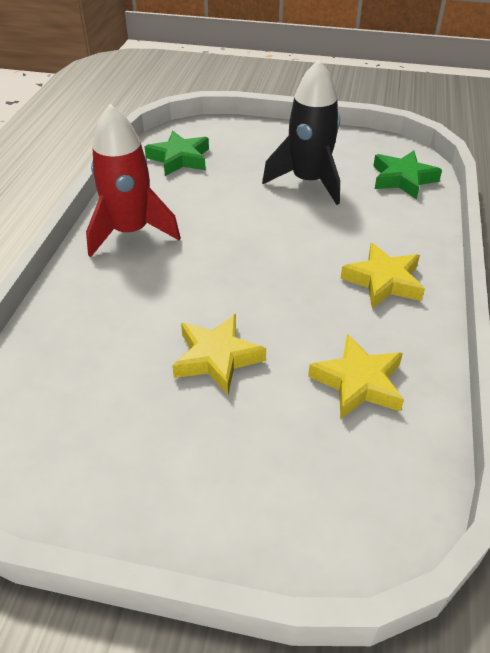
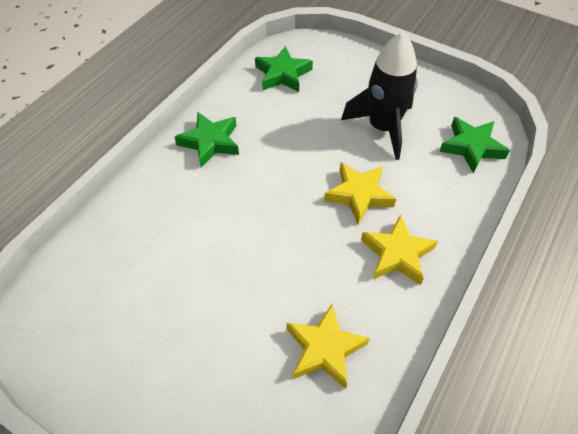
camera: 20 degrees right, 10 degrees up
red rocket [86,104,181,257] -> green star [175,112,239,167]
yellow star [172,314,266,395] -> yellow star moved to [324,163,396,224]

